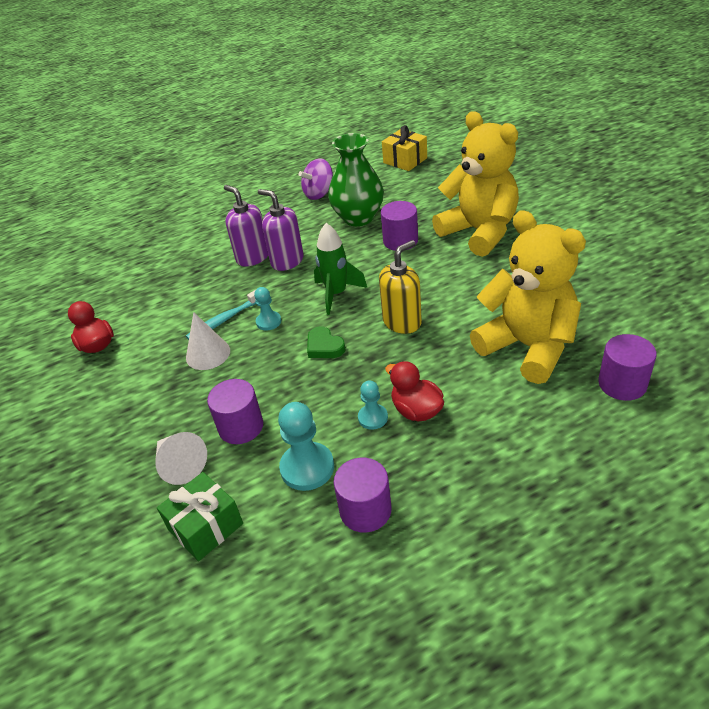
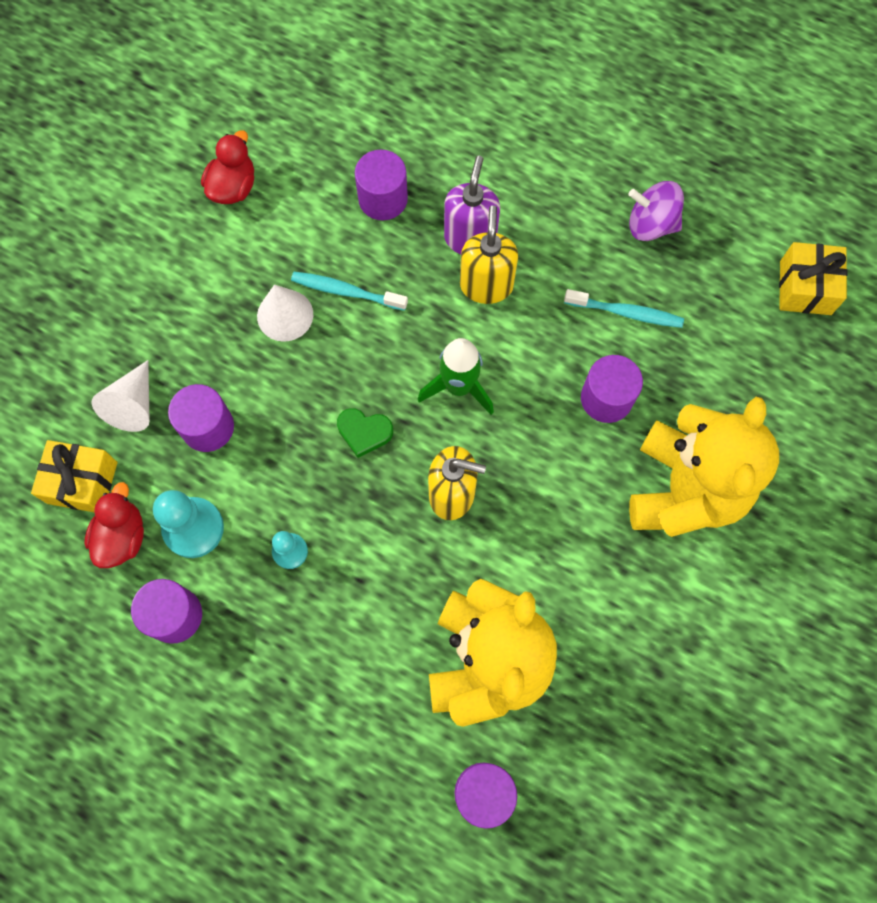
camera: 50 degrees right, 30 degrees up
green gift [157,472,243,561] -> yellow gift [31,440,118,513]
turquoise pawn [254,287,281,331] -> none
purple soap dispenser [258,189,304,271] -> yellow soap dispenser [460,205,518,304]
green heart [307,326,346,358] -> green heart turned 90 degrees counterclockwise [337,408,393,458]
green vase [328,133,384,226] -> turquoise toothbrush [564,289,684,328]
red duck [385,361,444,421] -> red duck moved to [84,482,144,568]
none -> purple cylinder [355,150,408,220]

